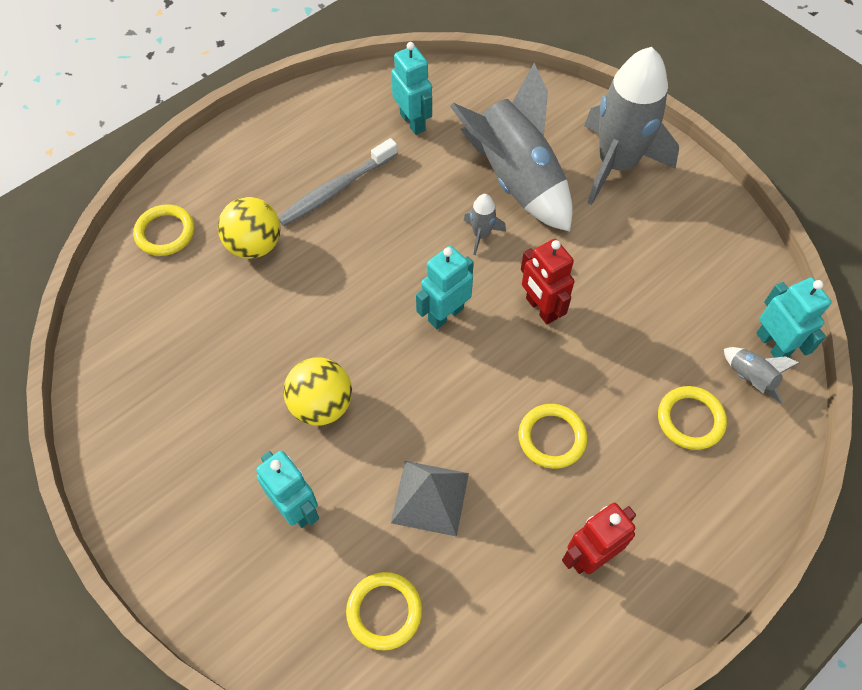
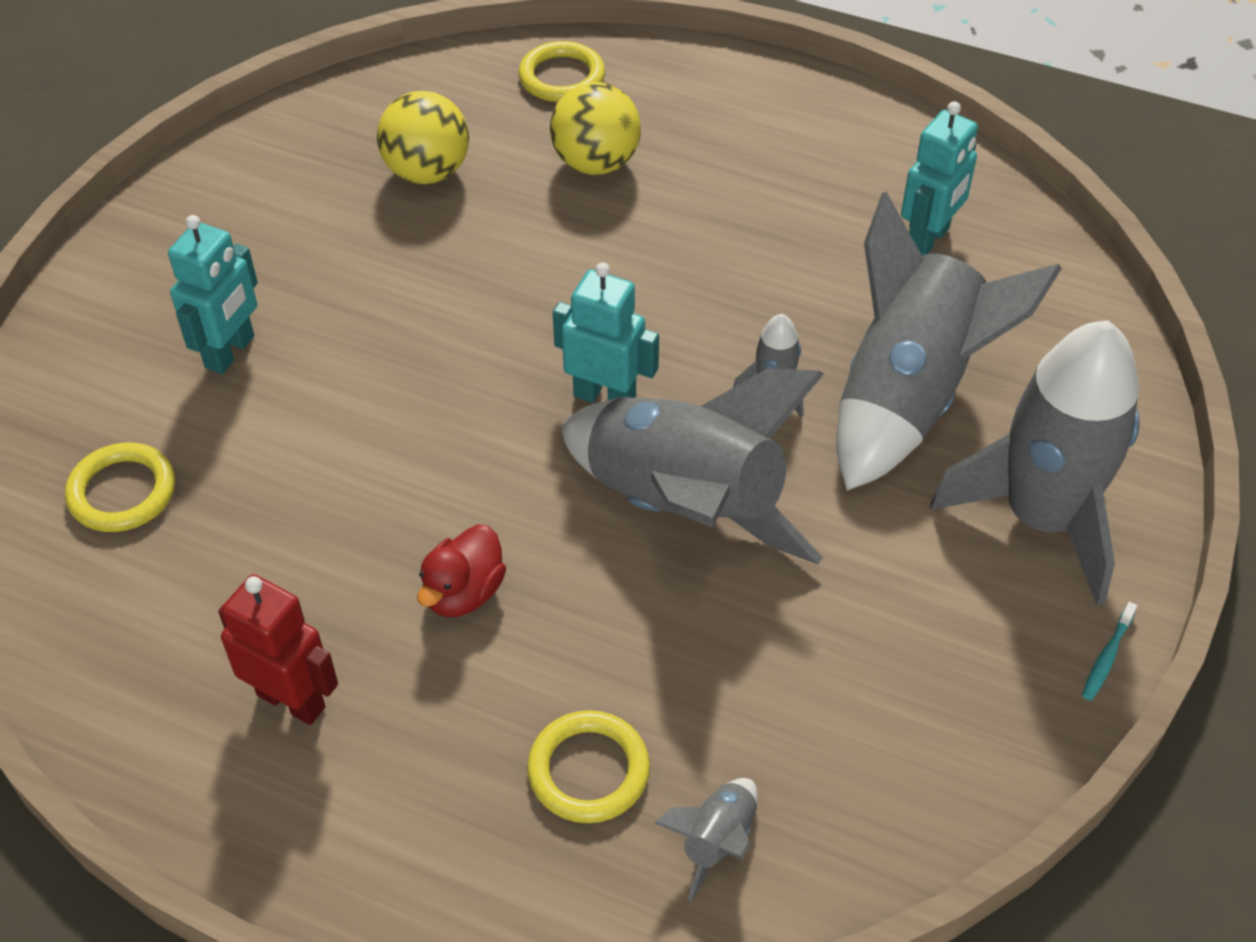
camera: 65 degrees right, 10 degrees down
grey toothbrush [278,138,398,226] -> none
yellow ball [283,357,352,426] -> yellow ball moved to [377,91,469,184]
grey pyramid [391,461,469,537] -> none
yellow ring [518,404,588,469] -> red duck [417,525,506,617]
red robot [521,239,574,324] -> grey rocket [561,368,824,564]
turquoise robot [756,278,832,358] -> none
none -> turquoise toothbrush [1082,602,1137,700]

